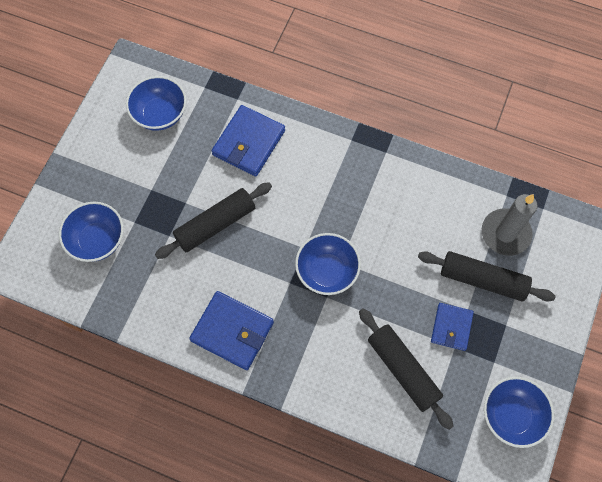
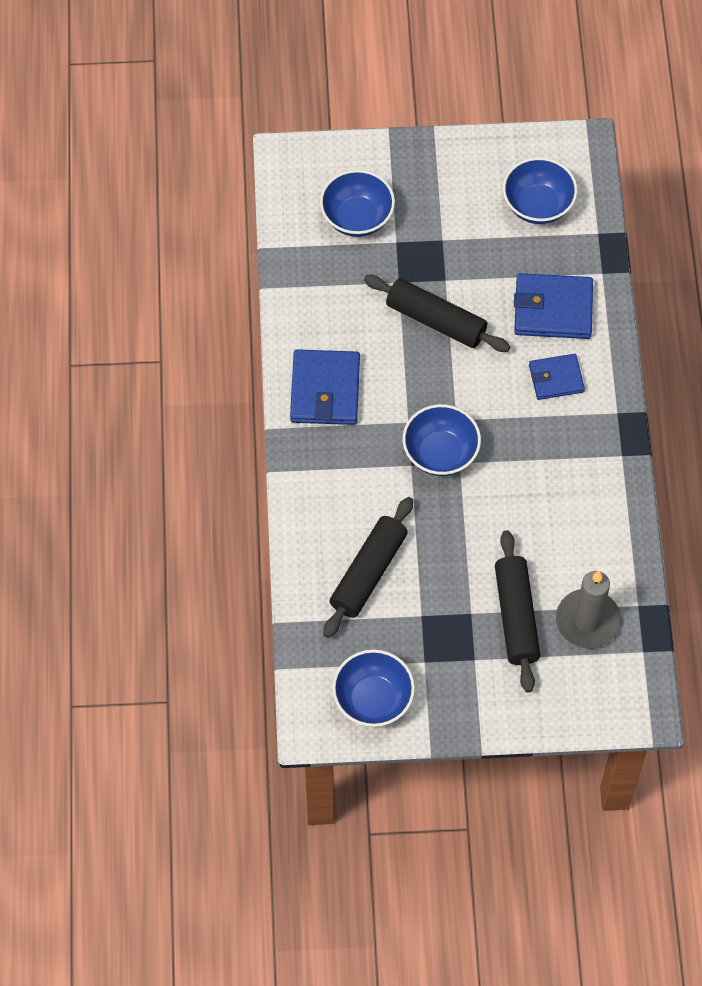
camera: 65 degrees right, 5 degrees down
blue wallet [431,303,474,351] -> blue wallet moved to [529,354,585,400]

